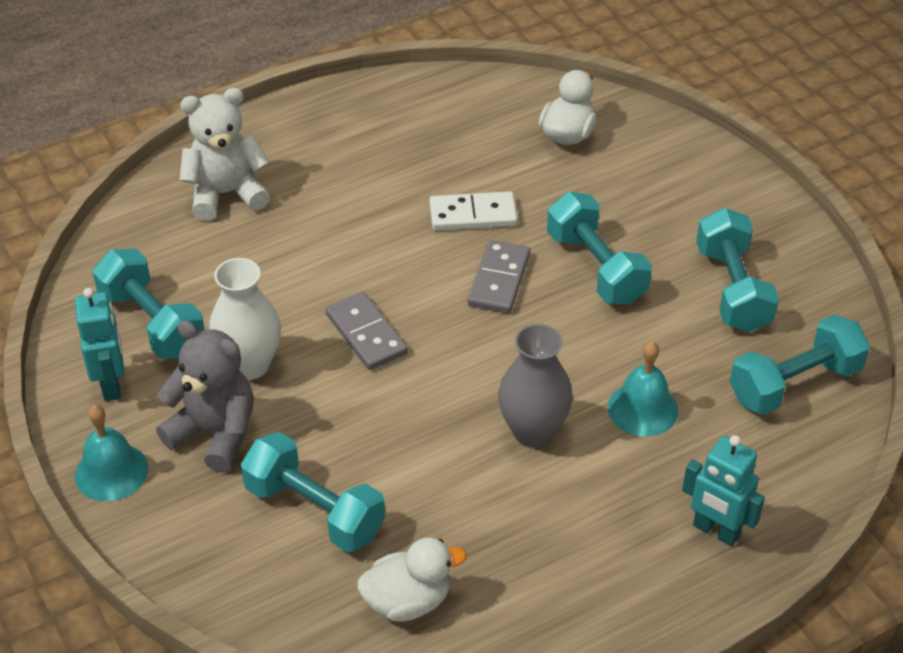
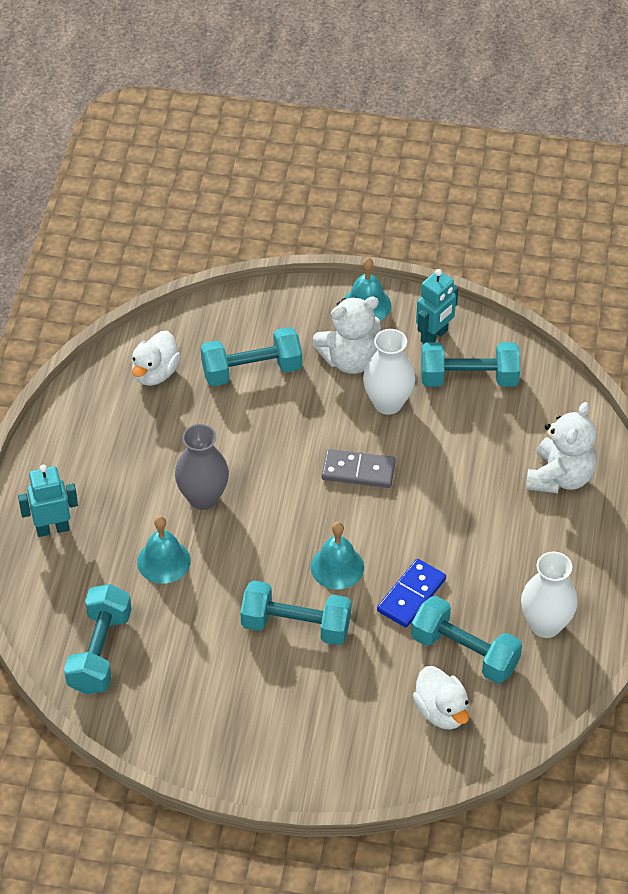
camera: 130 degrees right, 5 degrees up
turquoise robot [75,288,124,401] -> turquoise robot turned 75 degrees counterclockwise [416,269,458,343]
grey teddy bear [156,320,254,472] -> white teddy bear [312,297,381,374]
white domino [429,191,518,231] -> blue domino [377,559,446,627]
grey domino [468,240,530,313] -> turquoise bell [311,522,364,589]
turquoise dumbbell [696,208,779,332] -> turquoise dumbbell moved to [411,596,522,684]
none -> white vase [521,552,578,638]

